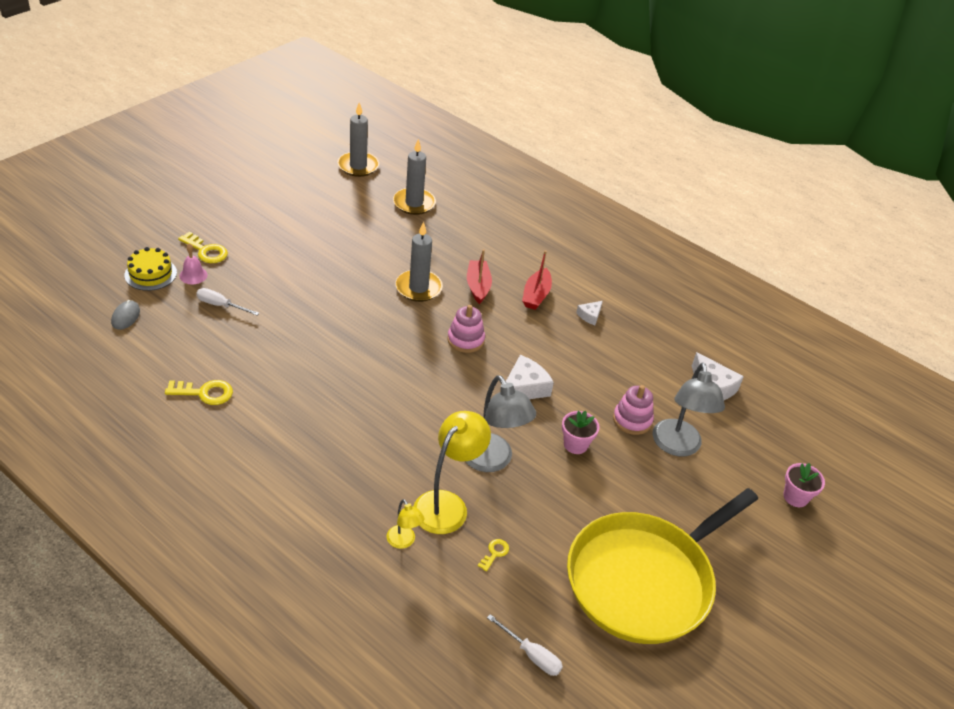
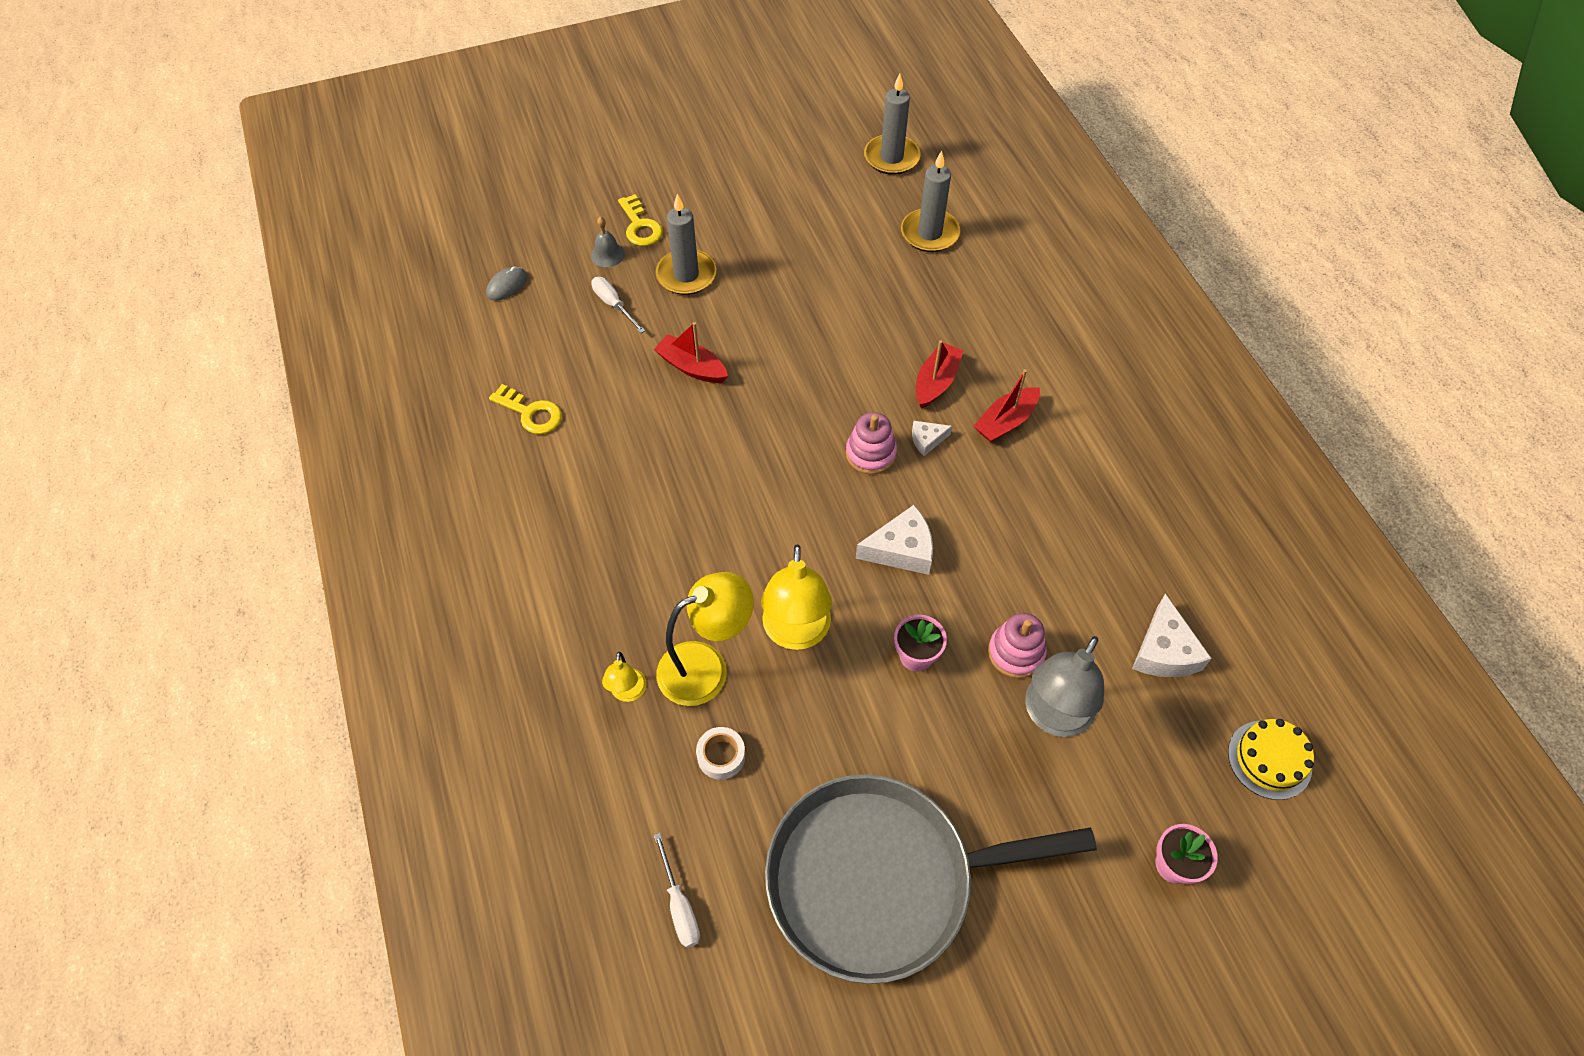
camera: 35 degrees right, 15 degrees up
yellow cake [124,247,177,291] -> yellow cake moved to [1228,719,1314,800]
pink bell [179,243,207,284] -> grey bell [591,217,625,267]
grey candle [395,221,443,302] -> grey candle moved to [656,194,716,295]
grey lamp [465,375,536,472] -> yellow lamp [761,544,832,650]
yellow key [478,539,509,572] -> white tape [696,727,745,780]
yellow pan [567,488,758,644] -> grey pan [765,774,1097,984]
white cheese [576,301,603,325] -> white cheese moved to [912,421,952,456]
none -> red boat [654,322,728,383]

